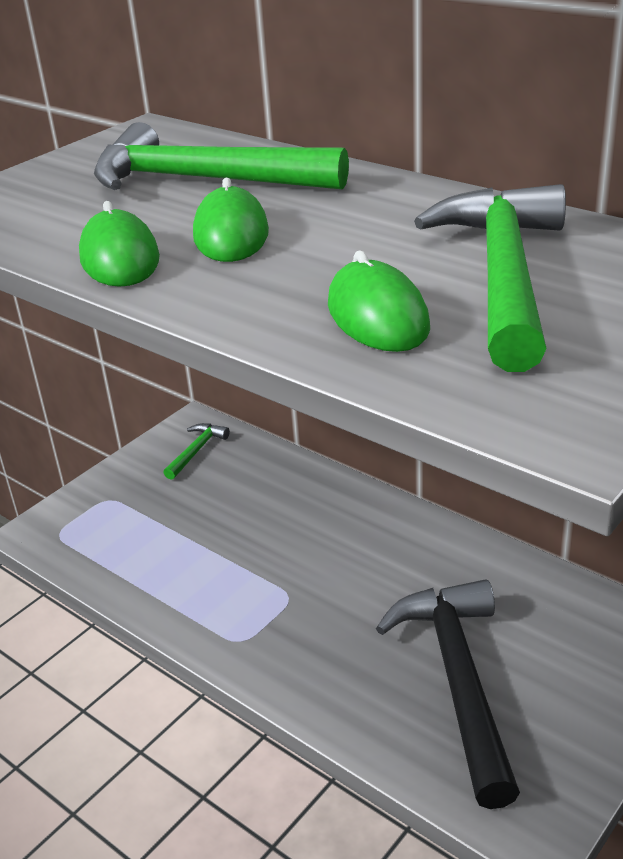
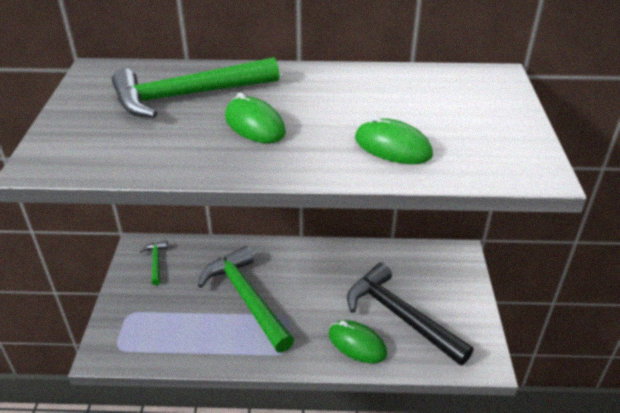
camera: 40 degrees left, 5 degrees up
green mouse [79,201,160,287] -> green mouse moved to [329,320,387,363]
green hammer [414,184,566,372] -> green hammer moved to [198,246,294,353]

